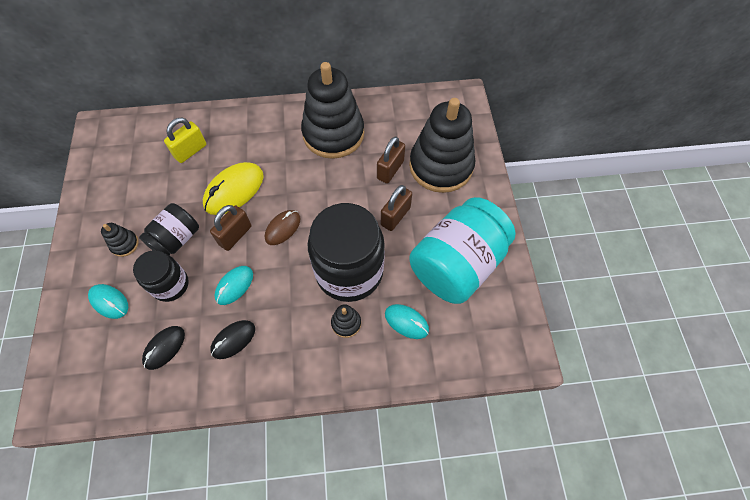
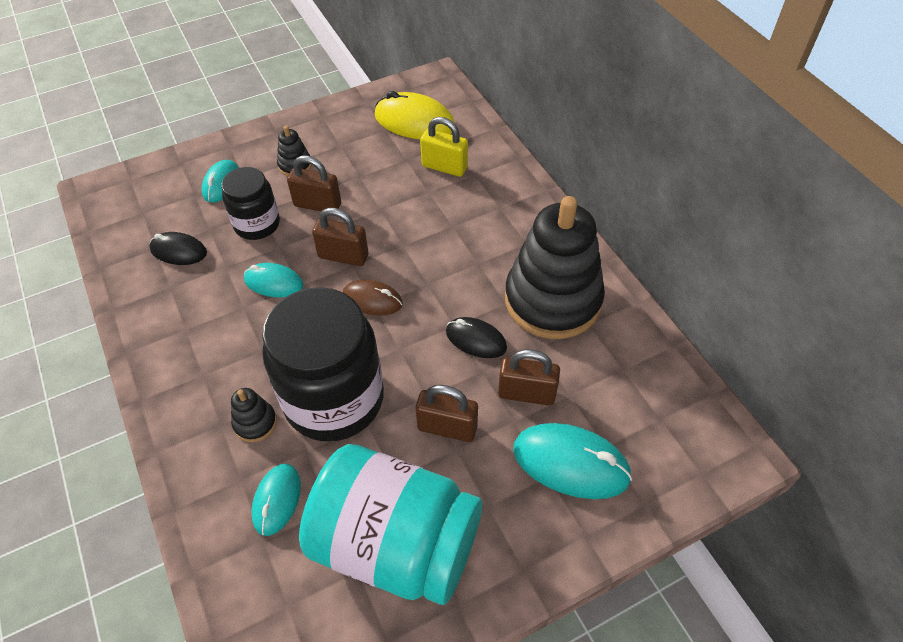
camera: 70 degrees right, 10 degrees down
black jar [139,203,199,255] -> brown padlock [287,156,341,212]
yellow mouse [203,162,264,215] -> yellow mouse moved to [375,91,455,139]
black mouse [210,320,255,359] -> black mouse moved to [446,317,507,358]
black stacking toy [409,98,475,193] -> turquoise mouse [513,423,632,499]

